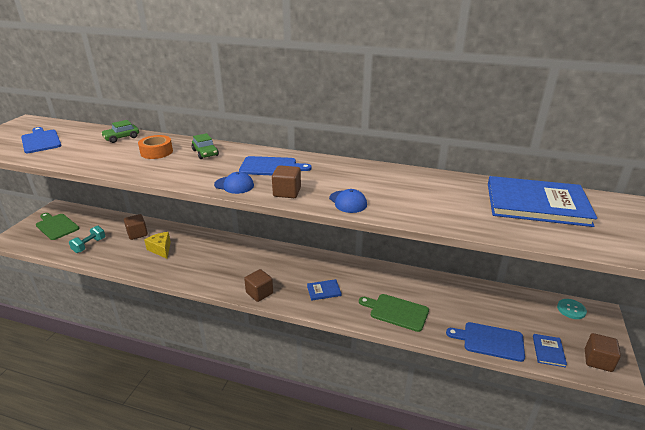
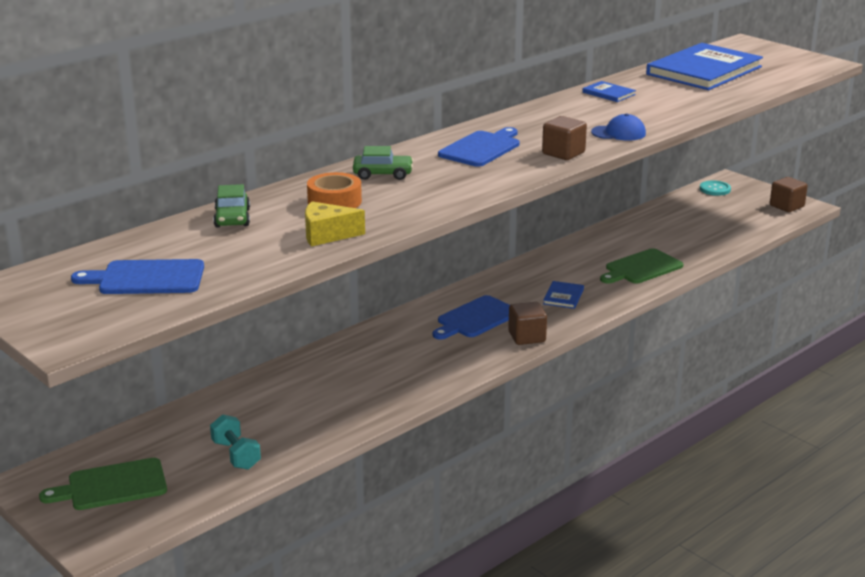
camera: 60 degrees left, 5 degrees down
brown cube [124,214,148,240] -> none
yellow cheese [144,232,171,259] -> yellow cheese moved to [305,201,365,247]
blue cap [214,172,254,194] -> none
blue cutting board [446,322,525,362] -> blue cutting board moved to [433,295,510,340]
blue book [533,334,567,367] -> blue book moved to [582,81,636,102]

